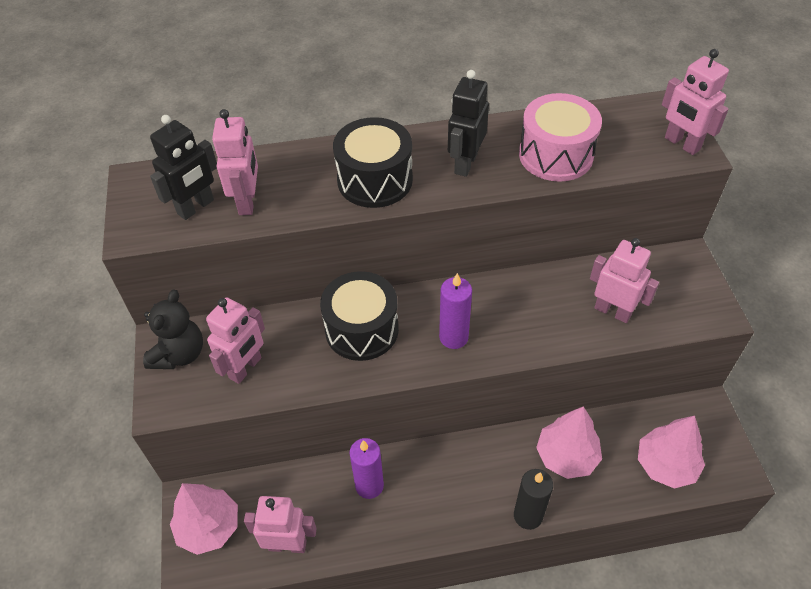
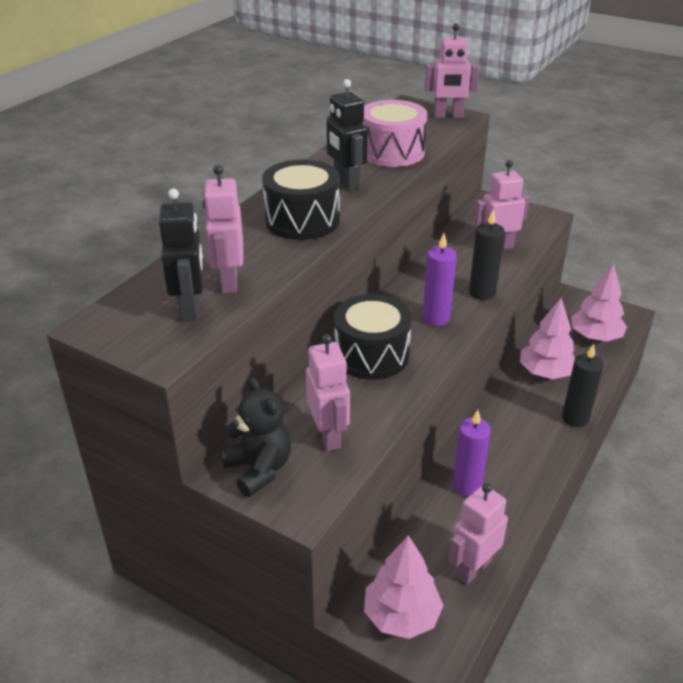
camera: 50 degrees left, 15 degrees down
pink robot [212,109,258,215] -> pink robot turned 135 degrees counterclockwise [203,165,243,293]
none -> black candle [469,209,505,300]

